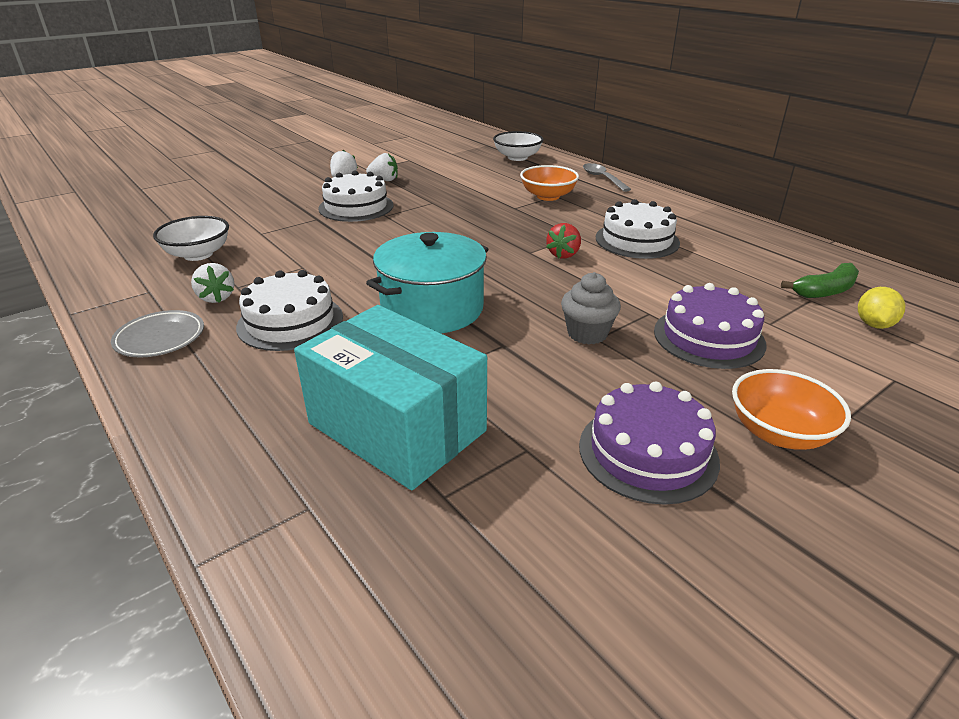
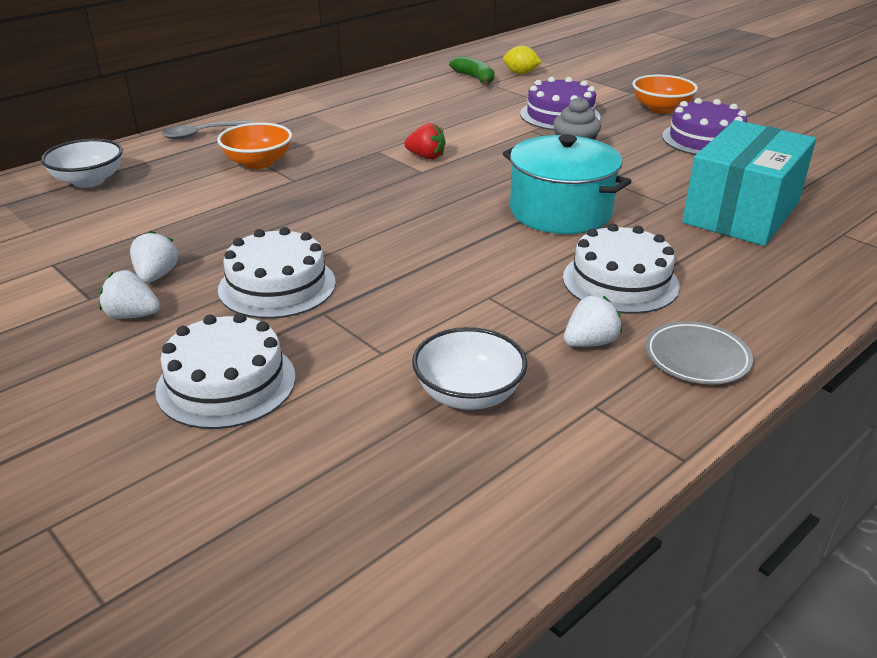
camera: 95 degrees left, 0 degrees up
white cake [596,199,680,259] -> white cake moved to [155,313,296,429]

